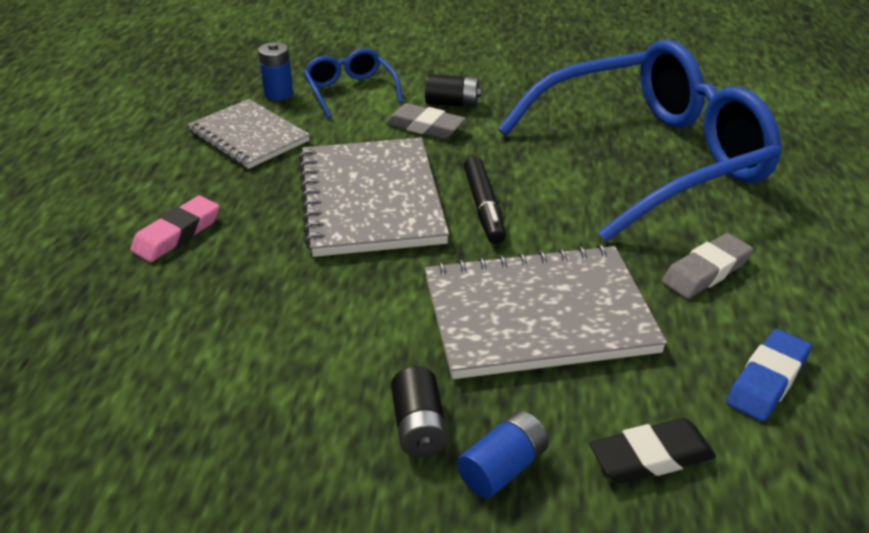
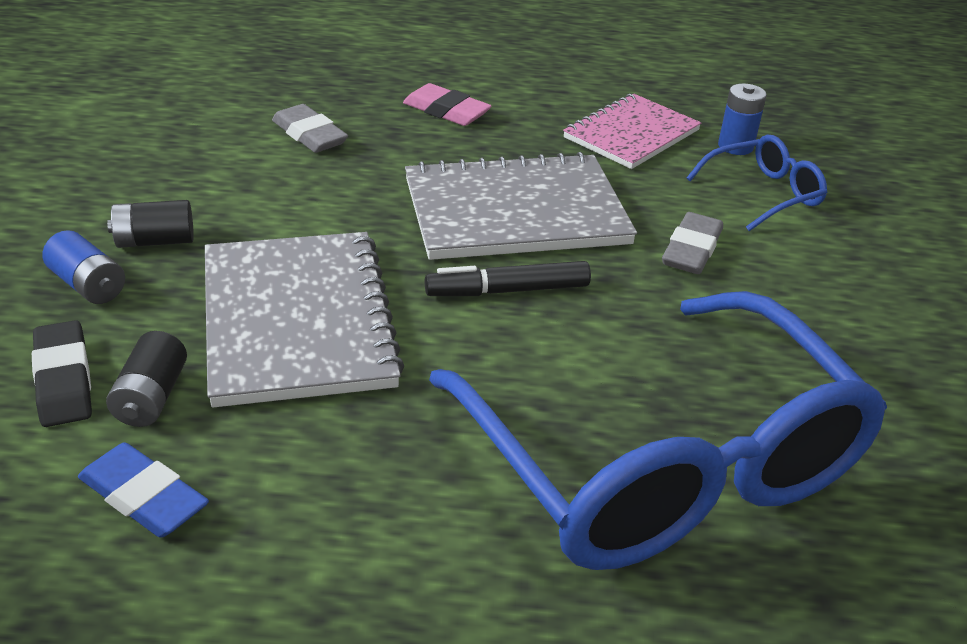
camera: 85 degrees right, 0 degrees up
grey notebook [187,99,310,169] -> pink notebook [563,93,701,169]
black battery [425,74,482,107] -> black battery moved to [106,331,187,427]
grey eraser [662,233,753,299] -> grey eraser moved to [272,104,348,153]

